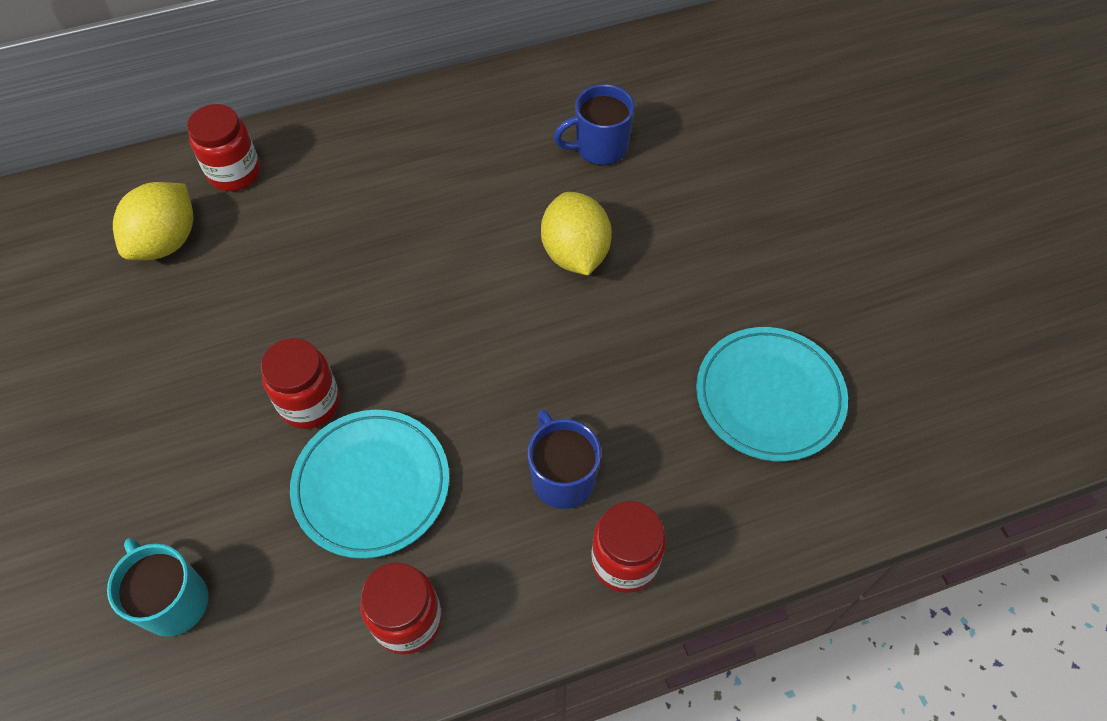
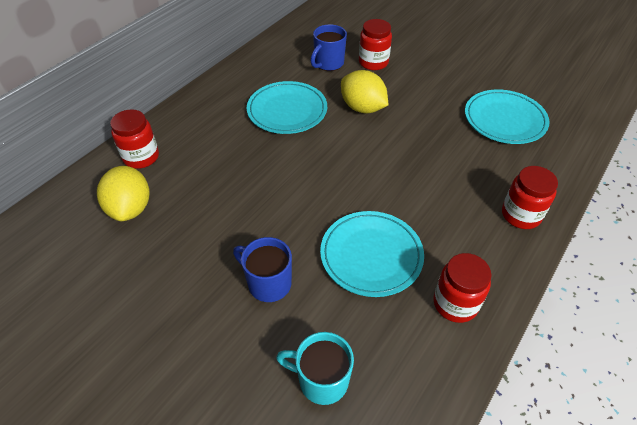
camera: 35 degrees left, 10 degrees down
red jar [261,338,340,429] -> red jar moved to [359,19,392,70]
blue mug [527,409,601,509] -> blue mug moved to [233,237,292,302]
none -> turquoise plate [247,81,327,134]

